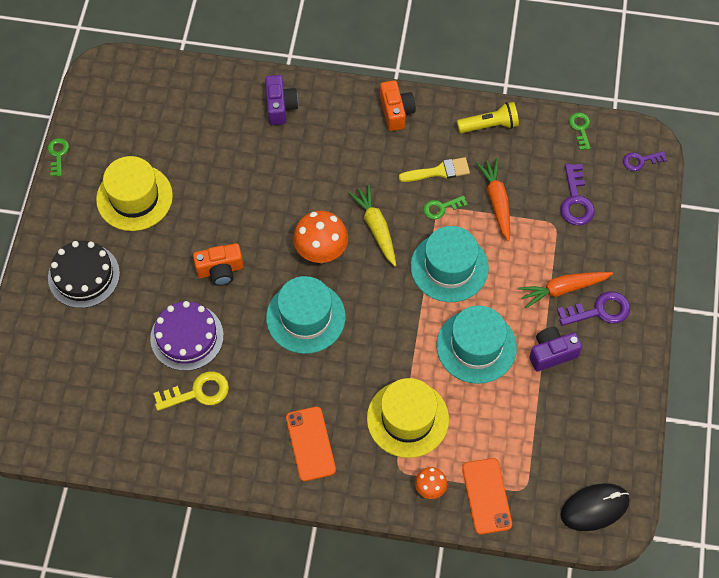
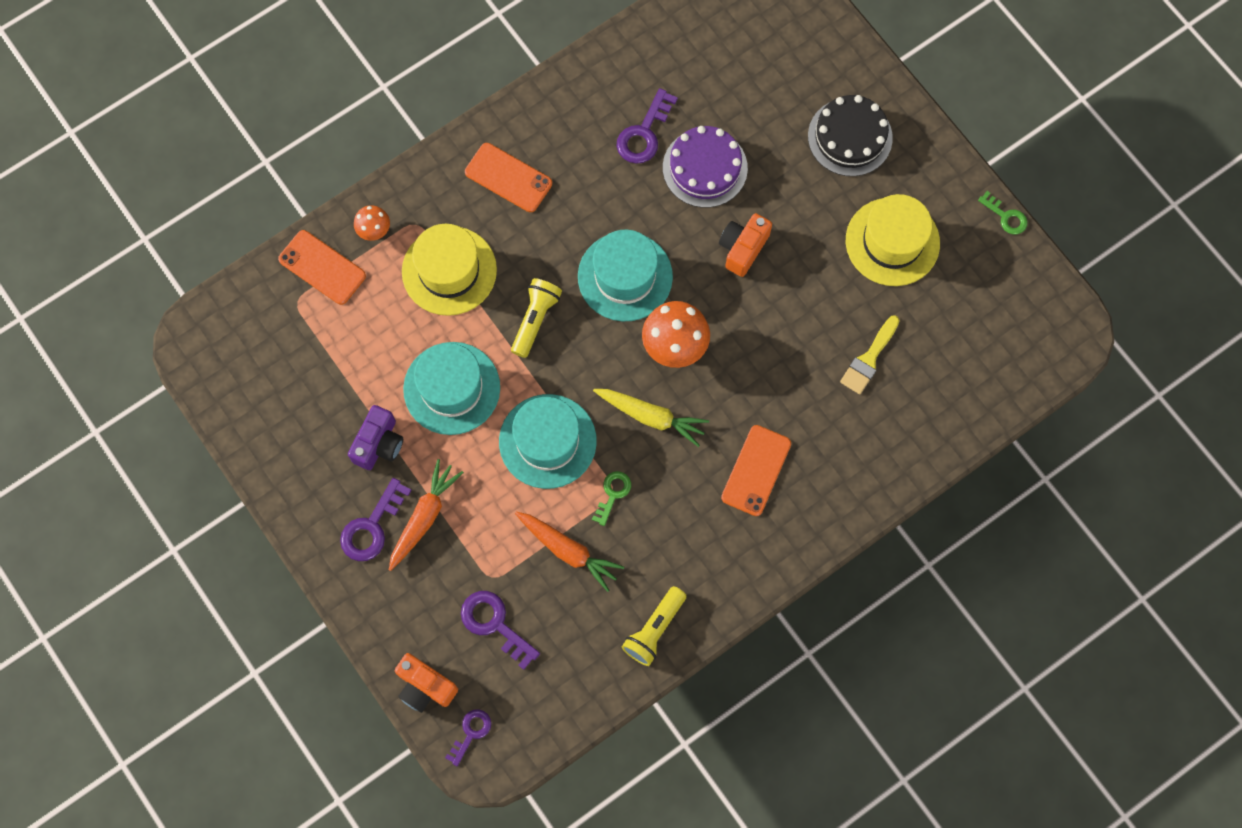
camera: 135 degrees right, 10 degrees up
yellow key [153,371,229,411] -> purple key [616,88,678,164]
purple camera [265,75,298,125] -> none
orange camera [380,80,416,131] -> orange camera moved to [395,653,458,713]
yellow brush [399,157,470,182] -> yellow brush moved to [840,315,900,394]
black mouse [561,483,630,531] -> none
green key [569,113,591,150] -> none
none -> yellow flashlight [511,278,562,358]
none -> orange phone [721,425,791,516]

